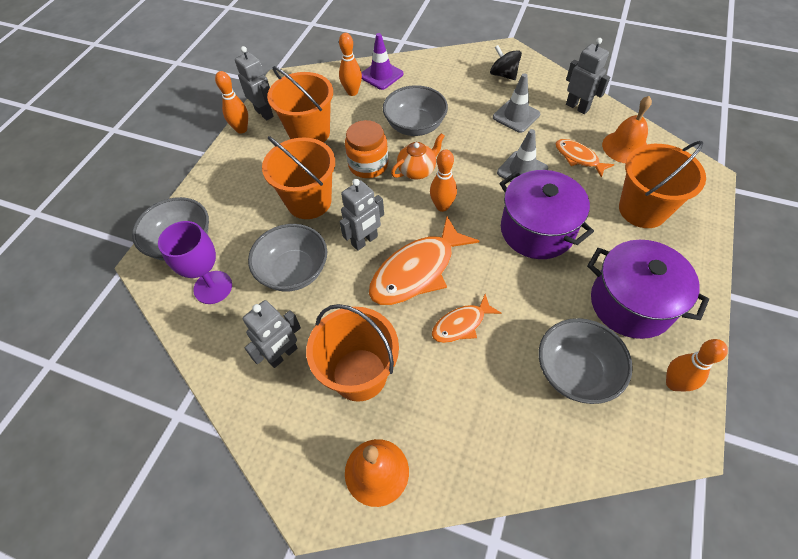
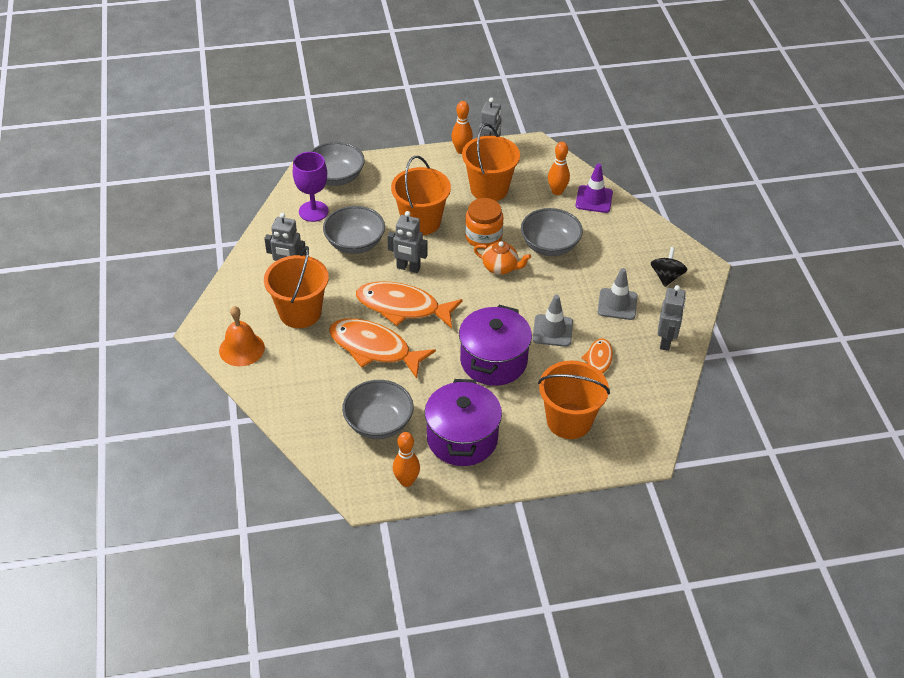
camera: 55 degrees right, 10 degrees down
orange bowling pin [430,149,457,212] -> none
orange fish [432,294,501,343] -> orange fish [329,318,436,379], size x1.82
orange bell [602,96,652,163] -> none

